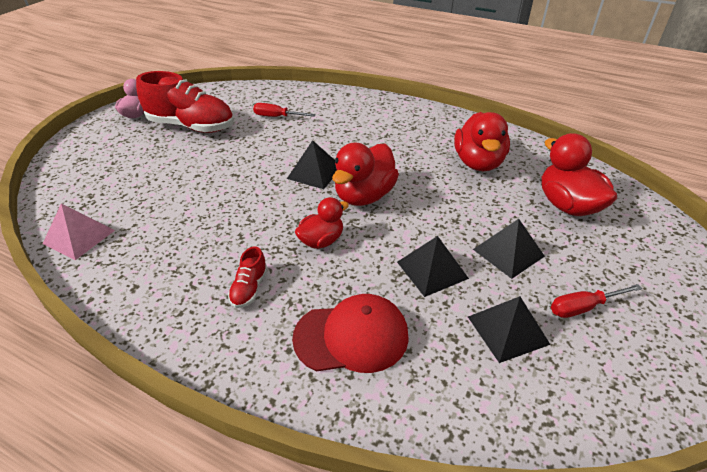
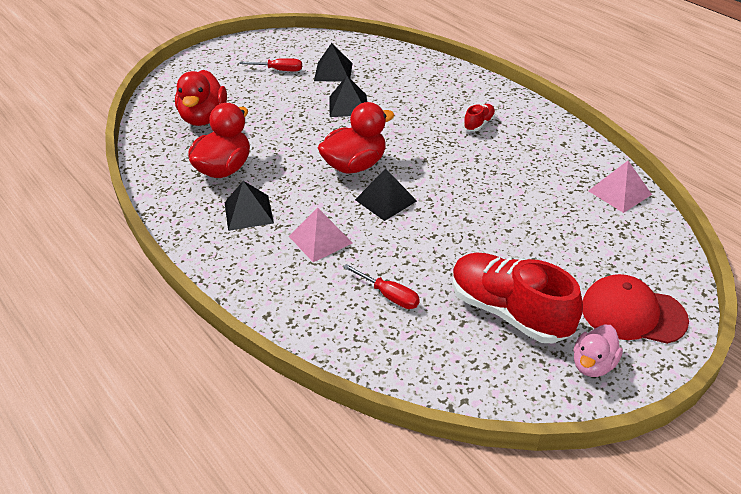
camera: 155 degrees left, 0 degrees up
red cap [292,294,409,373] -> red cap moved to [582,274,689,344]
red duck [295,197,349,249] -> none
black pyramid [473,219,545,279] -> black pyramid moved to [224,181,274,231]
none -> pink pyramid [289,207,353,262]

